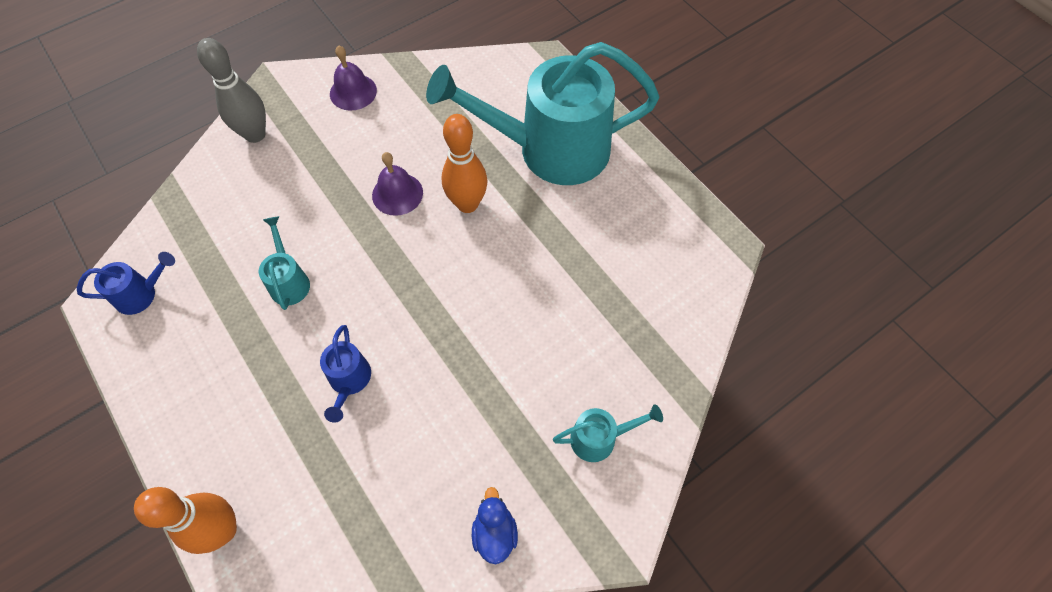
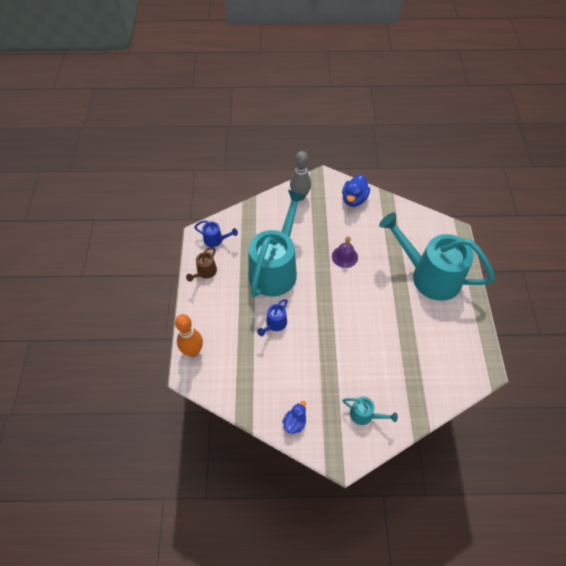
camera: 35 degrees right, 5 degrees down
turquoise watering can [259,216,310,310] -> turquoise watering can [248,190,307,297], size x2.45
purple bell [330,45,377,111] -> blue duck [342,174,370,207]
orange bowling pin [442,114,487,213] -> none
none -> brown watering can [186,247,217,282]

